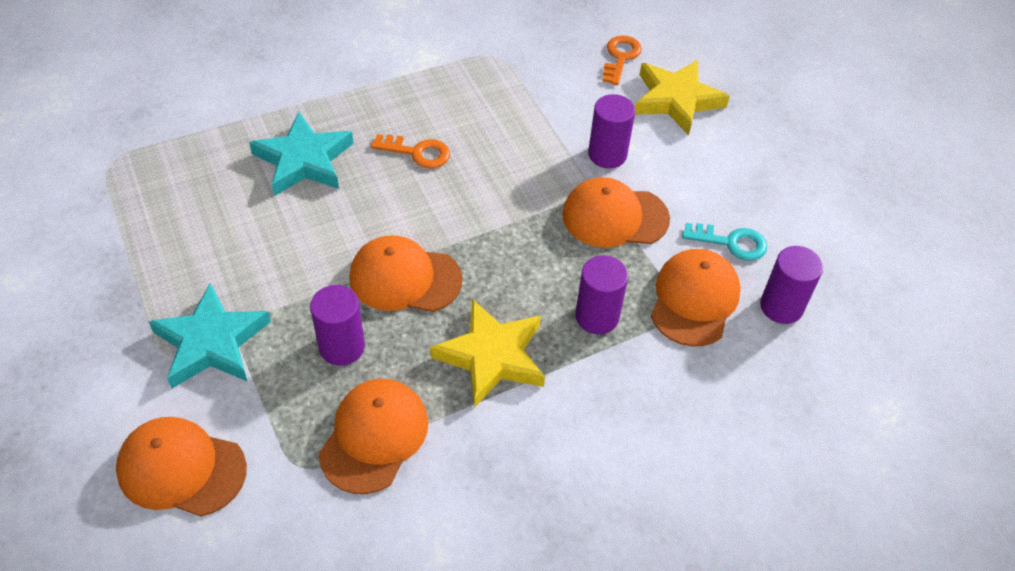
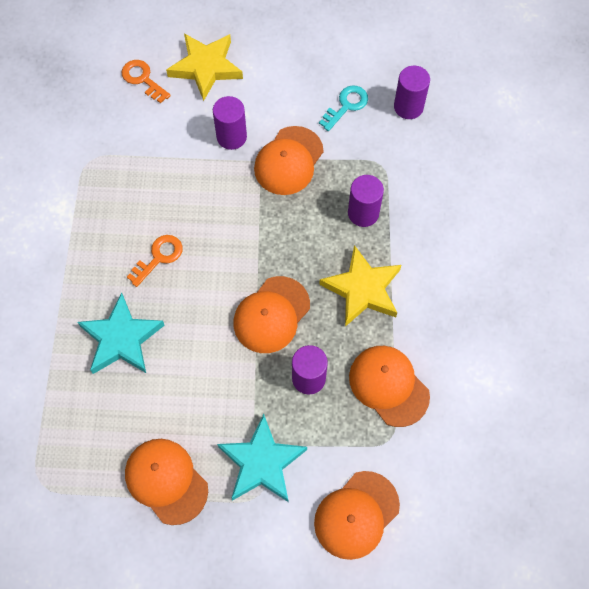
camera: 60 degrees left, 15 degrees up
orange cap [651,249,741,347] -> orange cap moved to [125,439,208,525]

